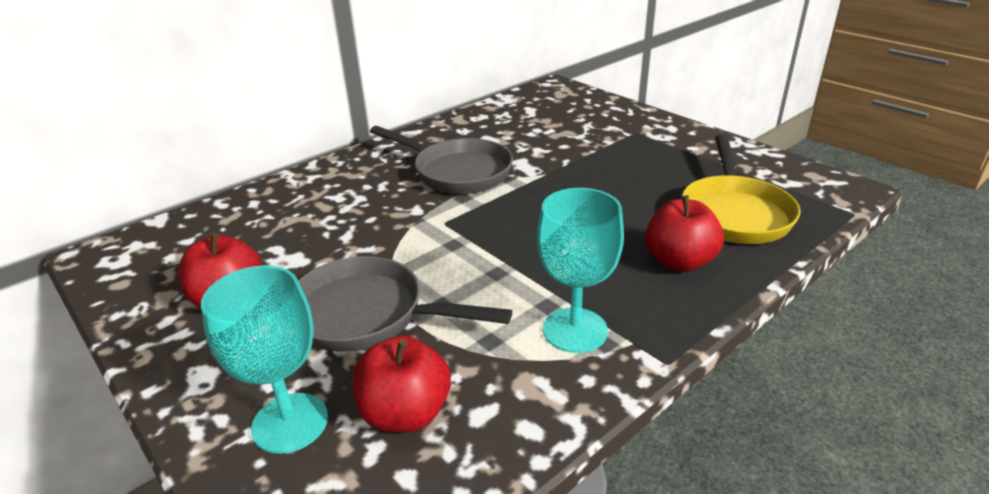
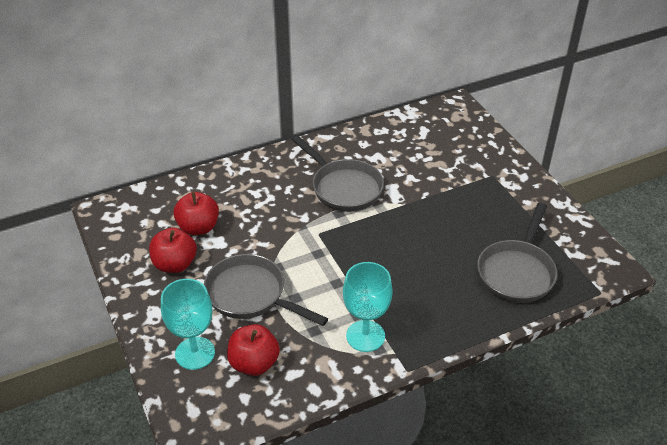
camera: 15 degrees right, 10 degrees up
red apple [646,195,724,272] -> red apple moved to [173,192,219,235]
yellow pan [682,135,801,244] -> grey pan [477,203,557,303]

